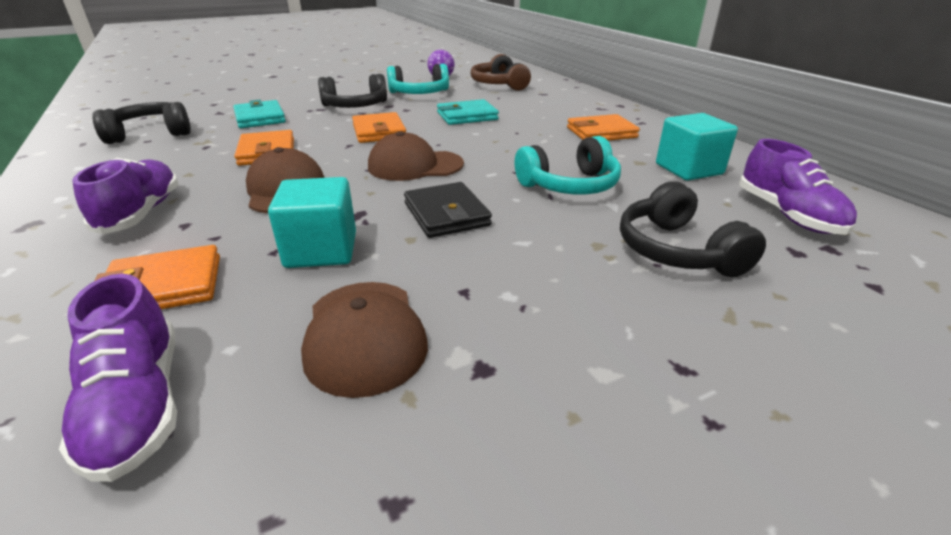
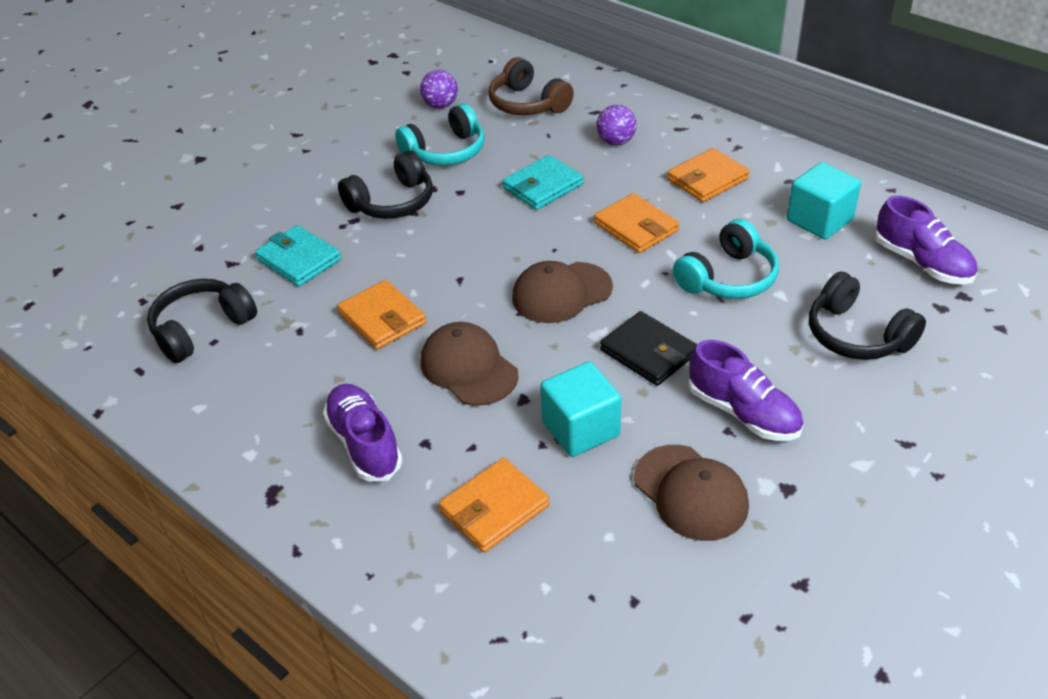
camera: 20 degrees left, 10 degrees up
purple shoe [59,273,177,482] -> purple shoe moved to [689,340,803,441]
orange wallet [352,112,406,143] -> orange wallet moved to [594,193,679,253]
none -> purple ball [597,105,636,145]

